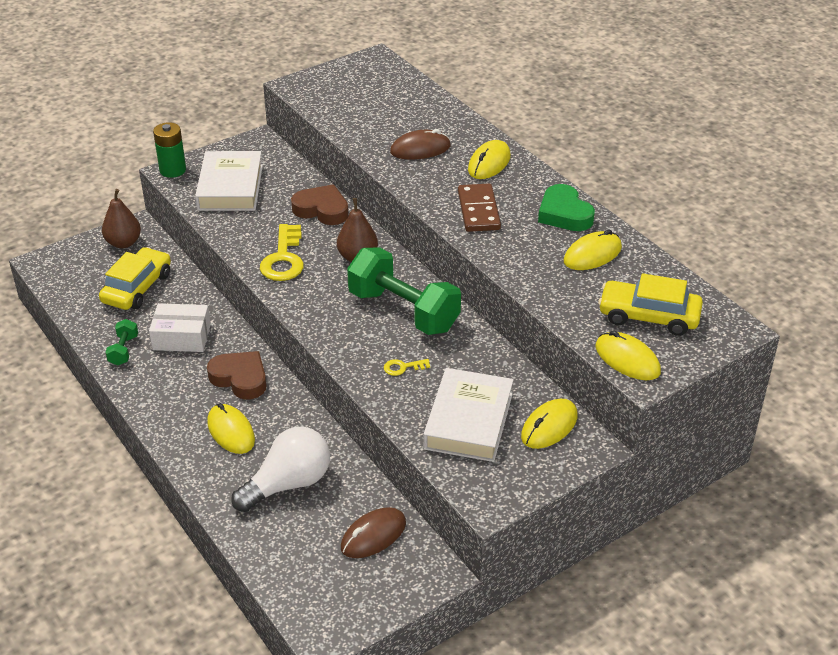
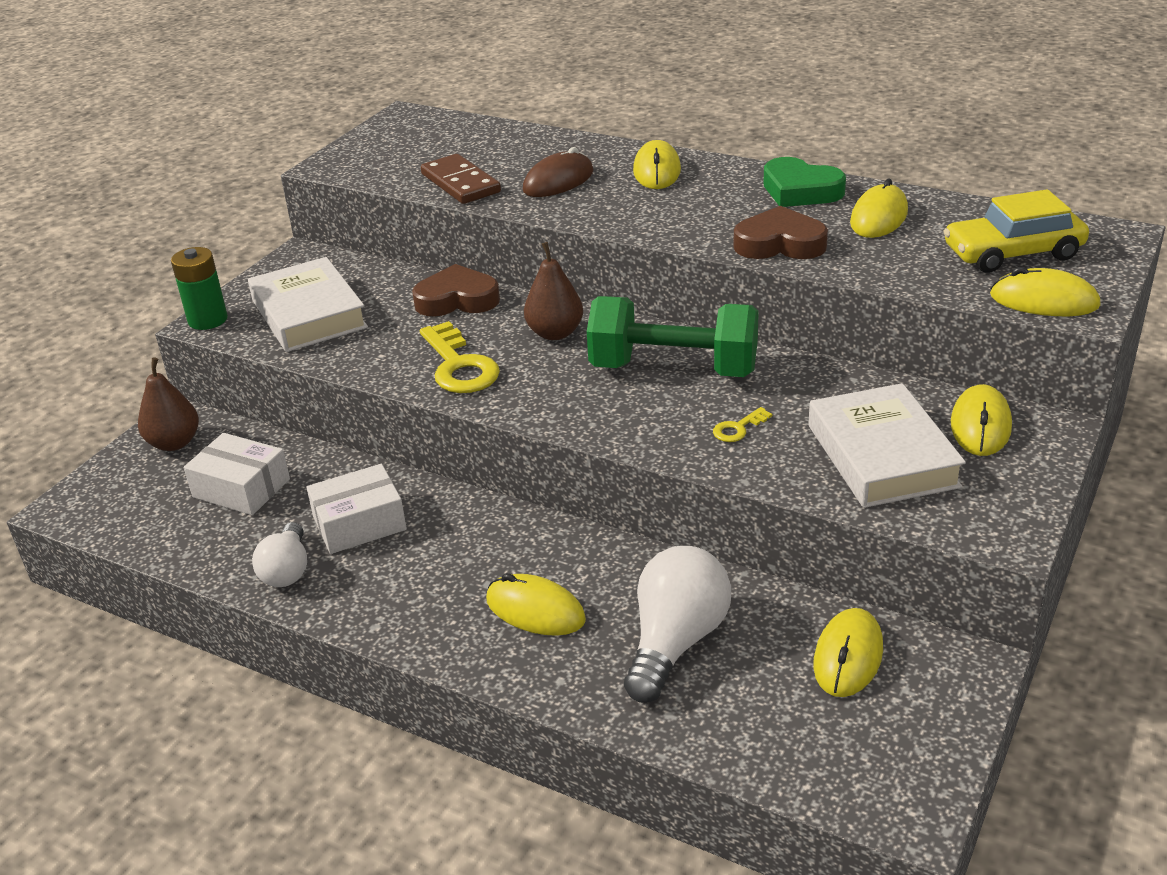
camera: 25 degrees left, 5 degrees down
yellow car [99,247,171,310] -> white box [184,433,290,515]
green dumbbell [106,319,138,366] -> white light bulb [252,522,307,587]
brown heart [207,351,266,399] -> brown heart moved to [733,206,828,259]
brown mouse [341,507,406,558] -> yellow mouse [813,608,883,697]
brown domino [458,184,501,232] -> brown domino moved to [421,154,501,204]

